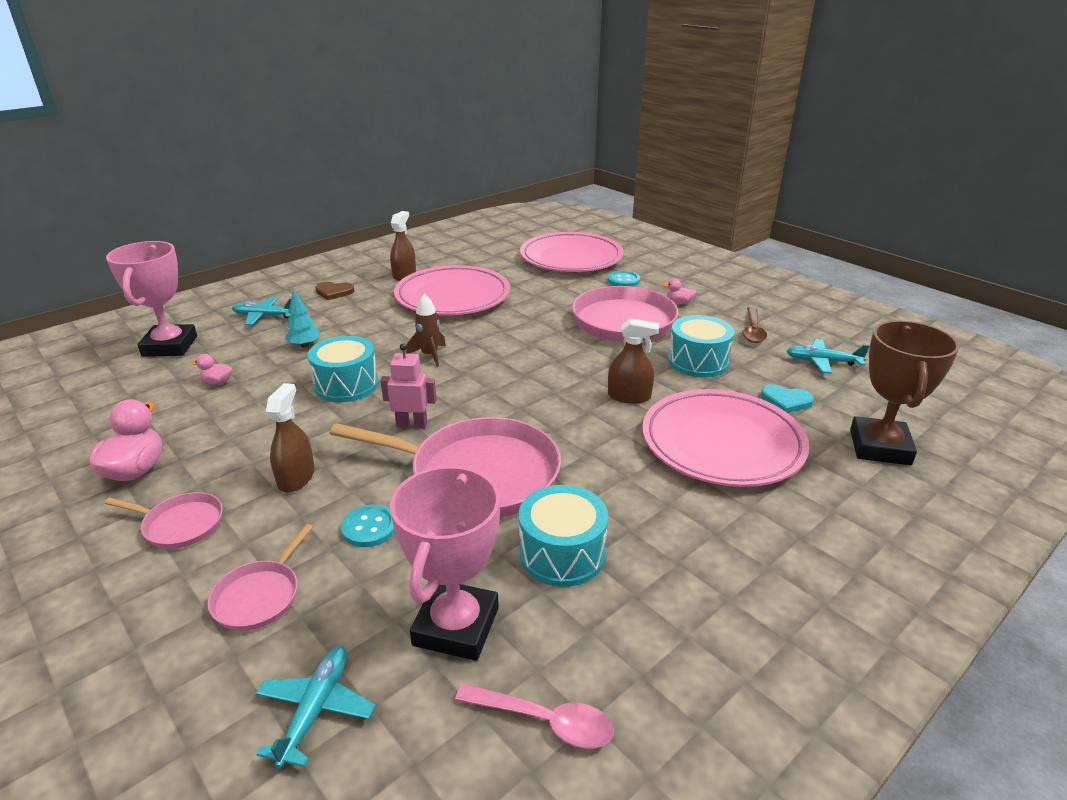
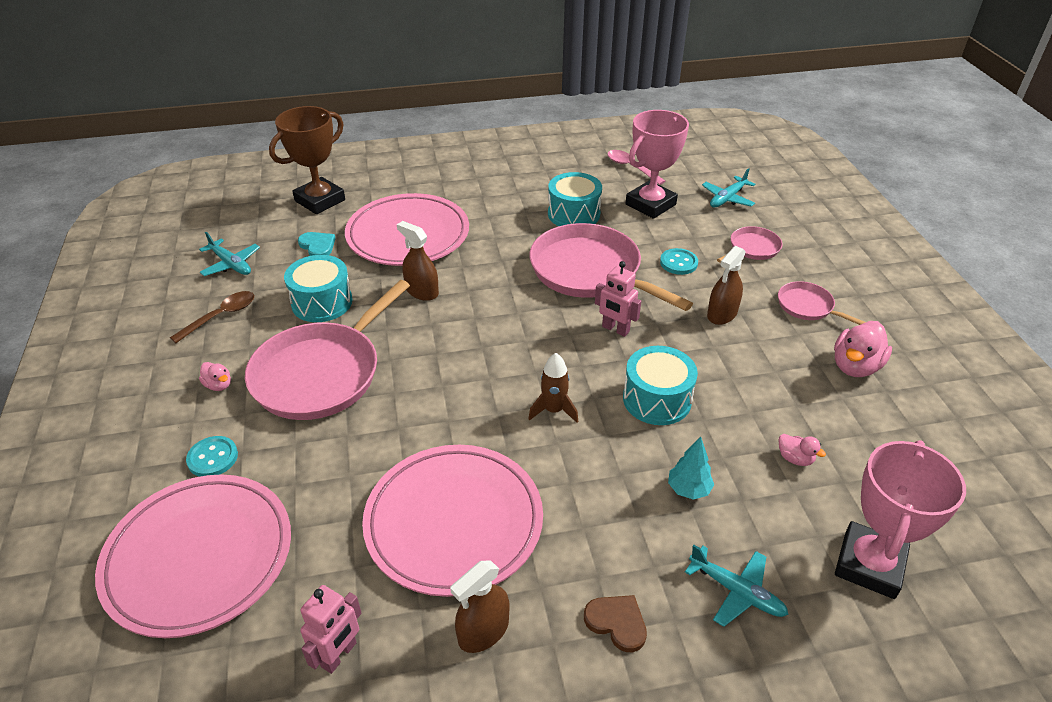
camera: 150 degrees left, 10 degrees up
none -> pink robot [300,585,361,674]

